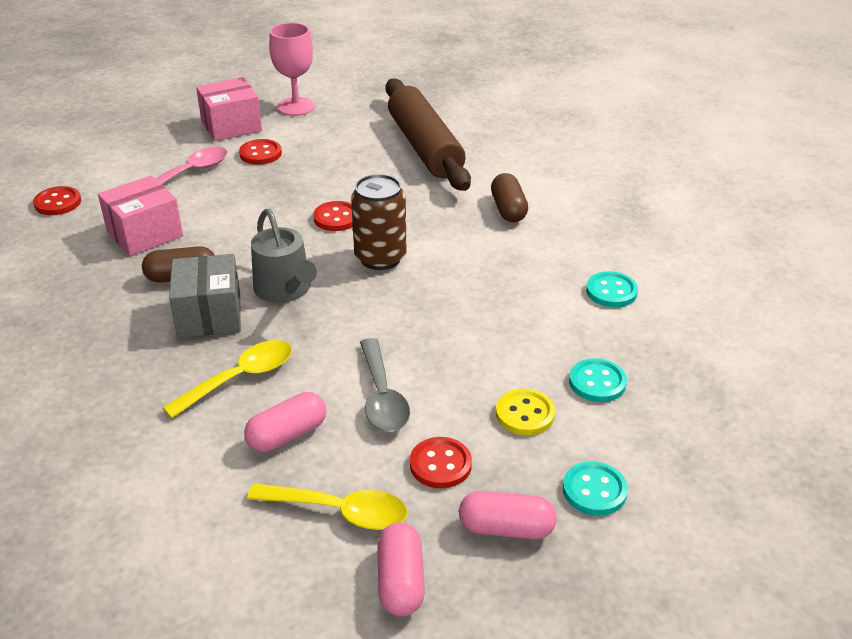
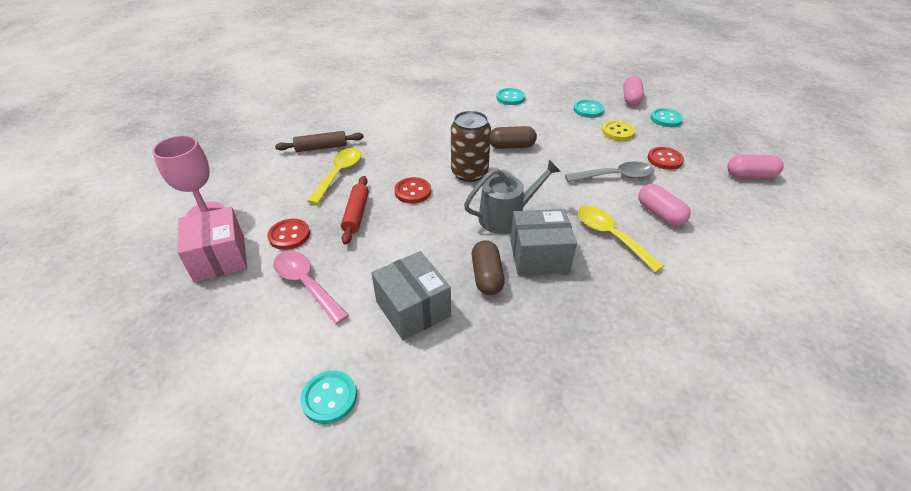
camera: 85 degrees left, 5 degrees up
red button [33,186,81,215] -> turquoise button [301,371,357,424]
pink box [98,175,183,256] -> grey box [371,251,451,340]
yellow spoon [247,483,407,530] -> yellow spoon moved to [308,148,361,204]
brown rolling pin [386,79,471,191] -> brown rolling pin [275,131,364,152], size x0.48
pink capsule [459,491,557,539] -> pink capsule moved to [623,76,644,106]
brown capsule [491,173,528,222] -> brown capsule moved to [490,126,537,149]
none -> red rolling pin [341,176,369,245]

